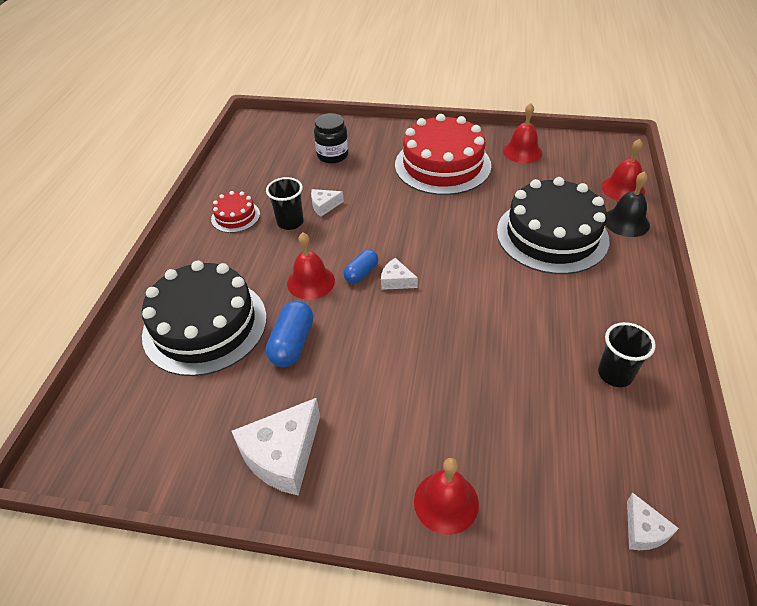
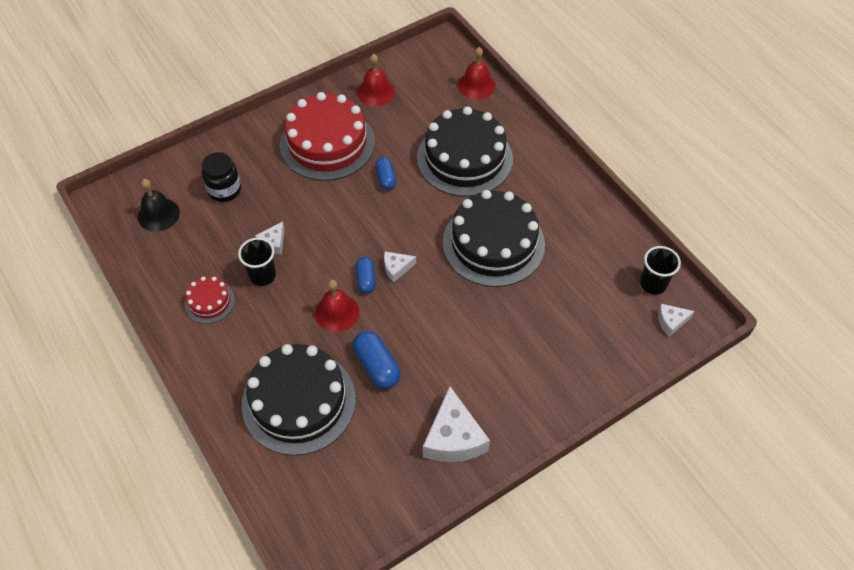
camera: 45 degrees left, 10 degrees up
red bell [414,458,479,535] -> none
black cup [598,322,656,387] -> black cup moved to [640,246,681,295]
black bell [605,171,650,237] -> black bell moved to [138,179,180,232]
white cheese [627,492,679,550] -> white cheese turned 135 degrees clockwise [658,304,694,336]
none -> blue capsule [375,157,396,190]
none -> black cake [443,190,545,287]

